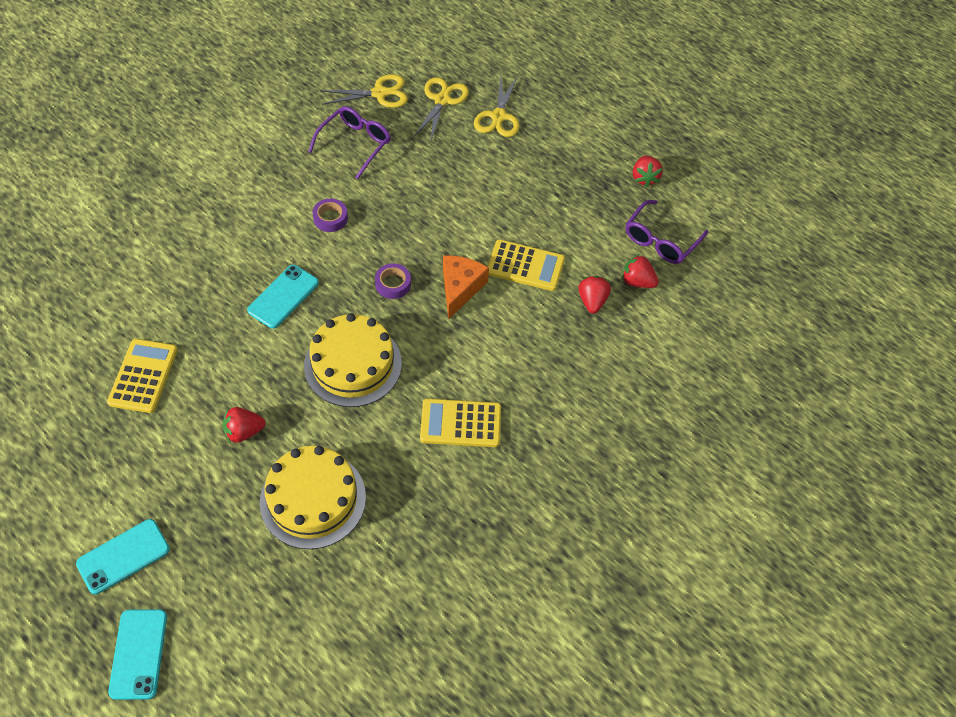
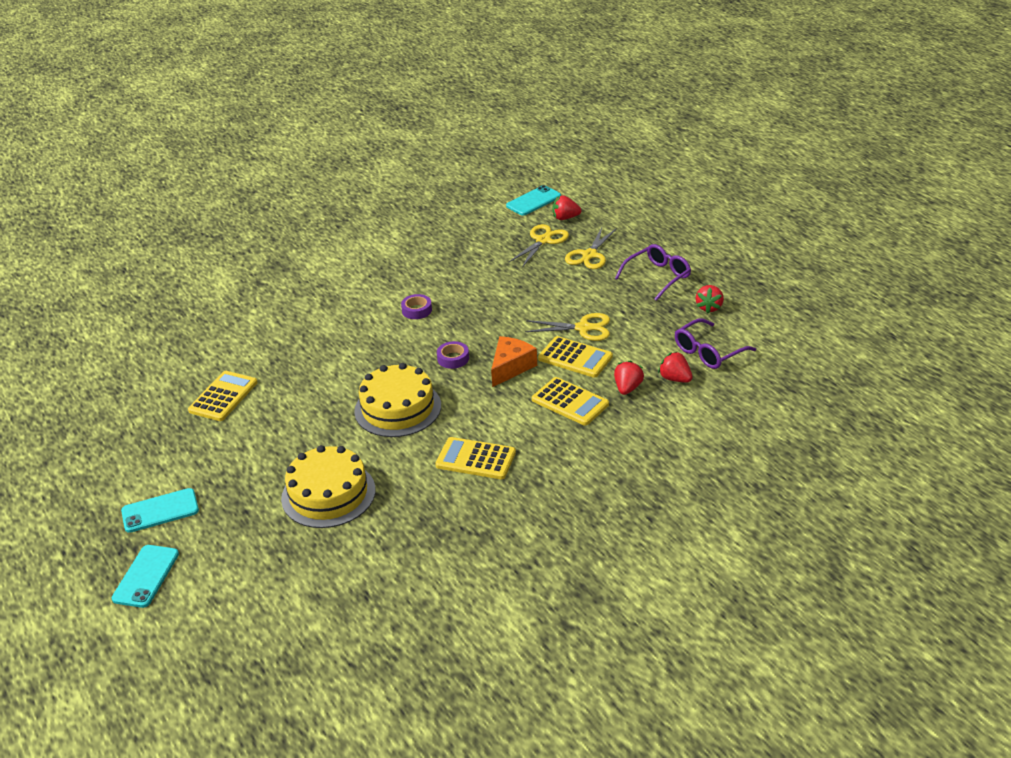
camera: 20 degrees right, 20 degrees down
red strawberry [223,407,266,443] -> red strawberry moved to [553,195,581,220]
turquoise phone [247,265,319,329] -> turquoise phone moved to [506,185,561,216]
purple glasses [308,106,391,179] -> purple glasses moved to [615,244,691,301]
yellow scissors [321,74,408,108] -> yellow scissors moved to [525,313,610,341]
none -> yellow calculator [532,377,609,426]

